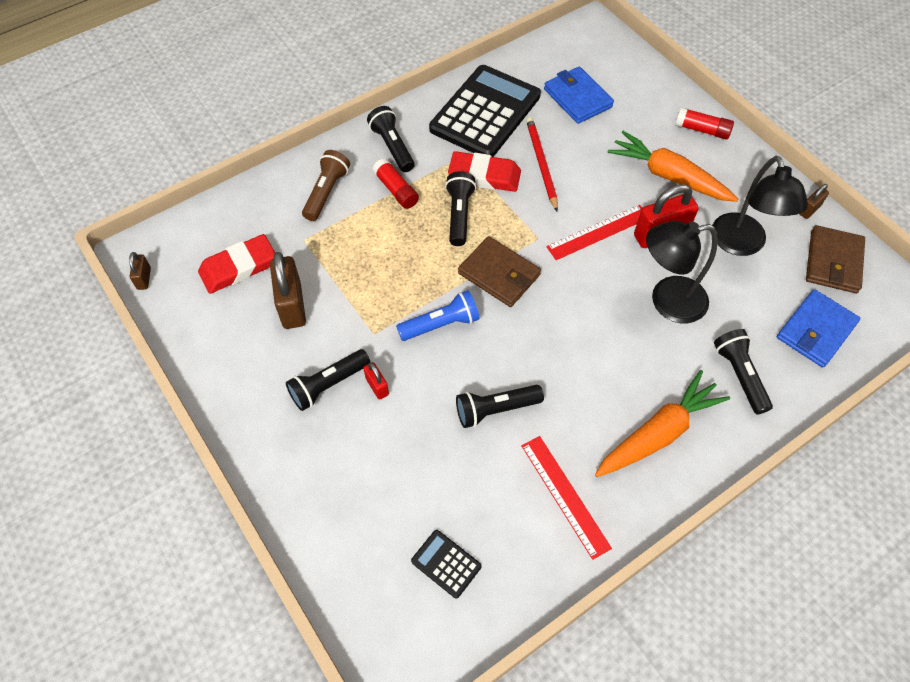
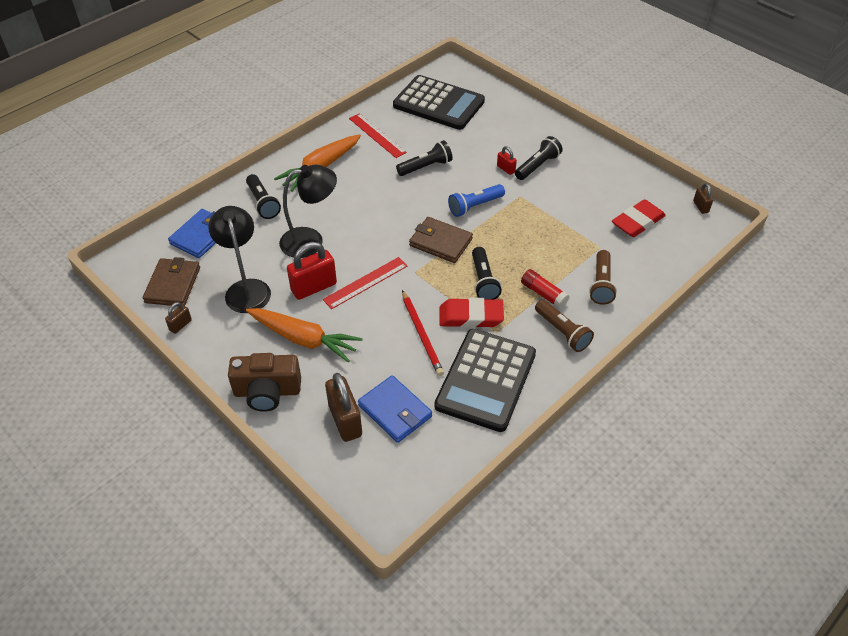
camera: 170 degrees right, 10 degrees down
brown padlock [270,252,306,329] -> brown padlock moved to [325,373,362,442]
black flashlight [367,106,415,172] -> brown flashlight [535,300,594,352]
black calculator [411,530,482,598] -> black calculator [393,75,485,130], size x2.38
red glue stick [675,107,734,139] -> brown camera [228,353,301,412]

